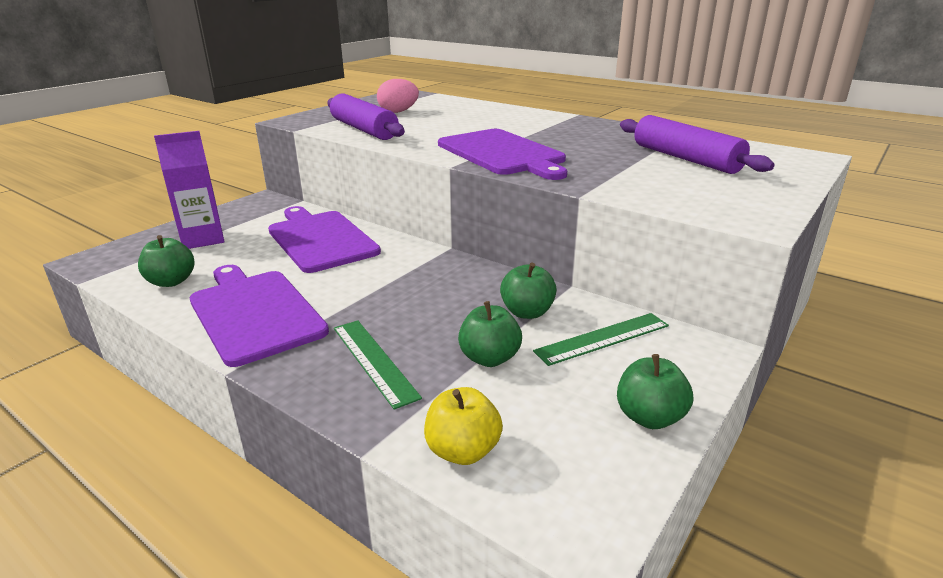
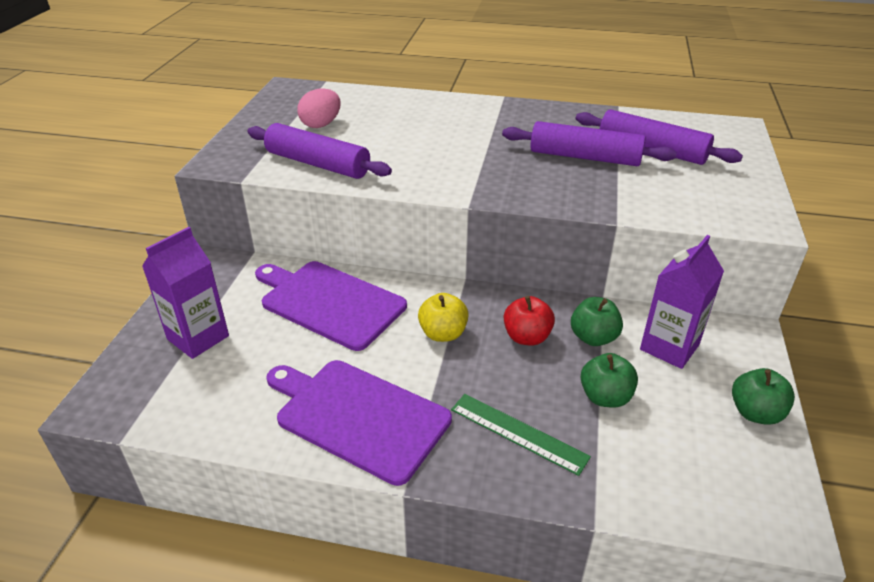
camera: 25 degrees left, 10 degrees up
green apple [138,235,195,287] -> none
yellow apple [424,387,503,465] -> yellow apple moved to [418,293,469,342]
purple cutting board [438,129,567,180] -> none
green ruler [533,313,669,366] -> purple carton [640,235,724,369]
none -> purple rolling pin [502,121,677,166]
none -> red apple [504,296,555,345]

